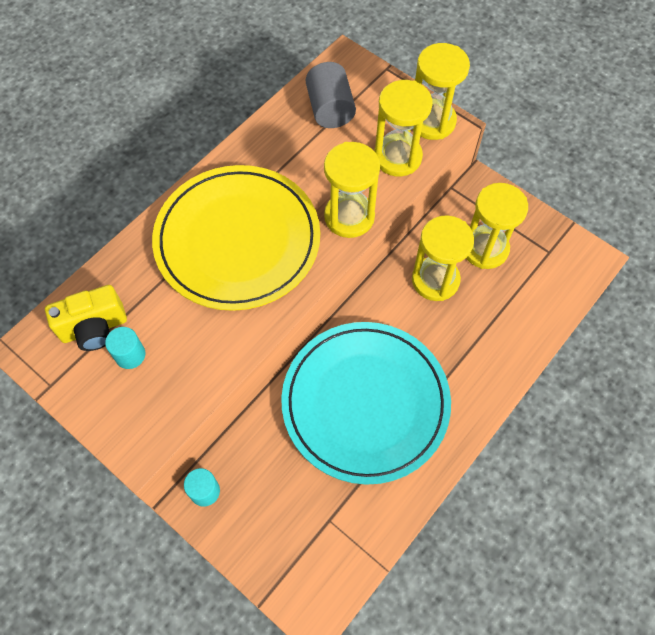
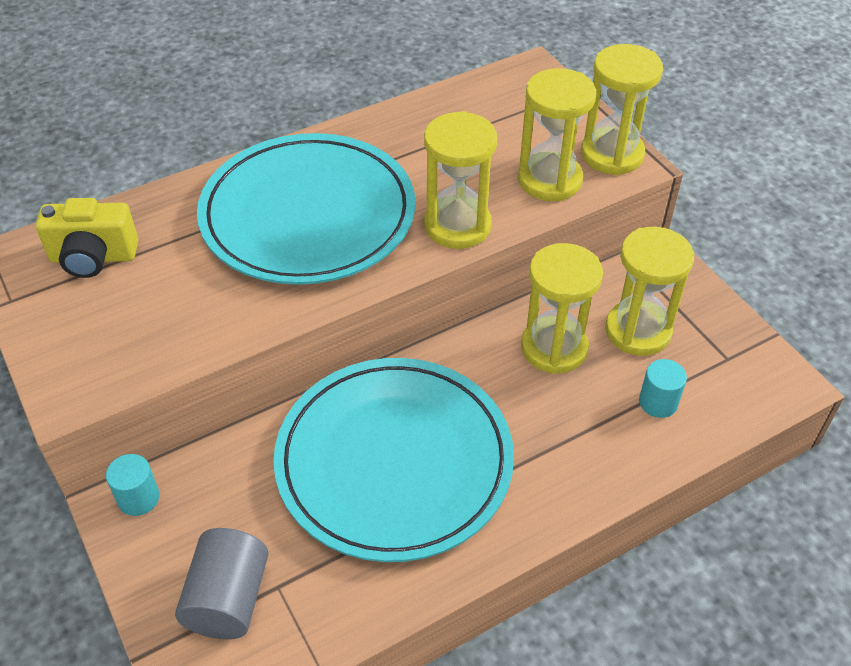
camera: 20 degrees right, 15 degrees down
turquoise cylinder [105,327,145,369] -> turquoise cylinder moved to [639,359,687,418]
yellow plate [152,165,320,311] -> turquoise plate [197,133,416,285]
grey cylinder [306,62,356,128] -> grey cylinder moved to [175,528,269,639]

